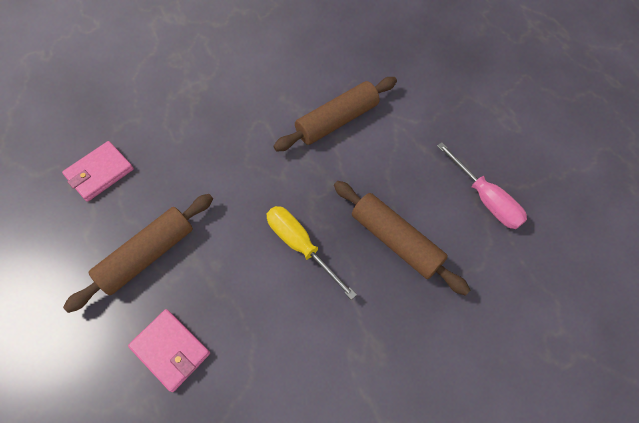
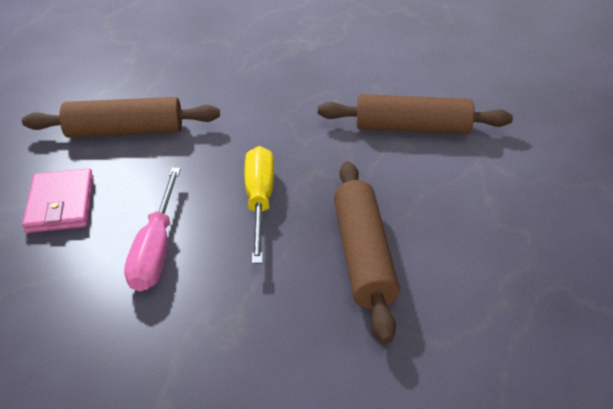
camera: 40 degrees right, 20 degrees down
pink wallet [62,141,134,202] -> none
pink screwdriver [437,142,527,229] -> pink screwdriver moved to [124,167,181,291]

